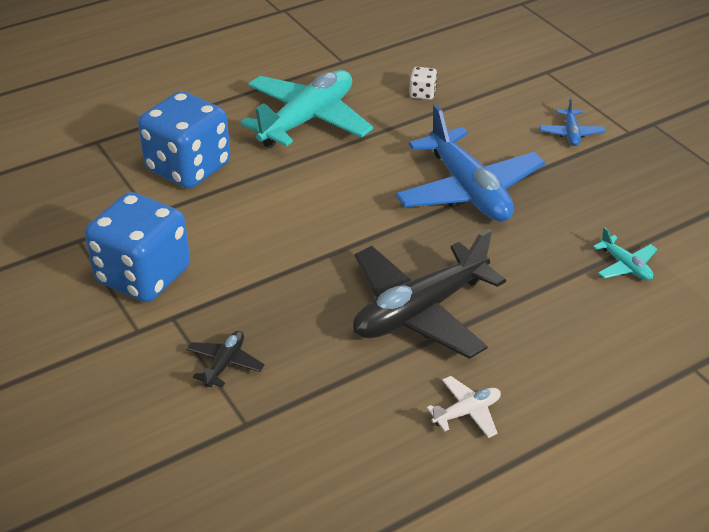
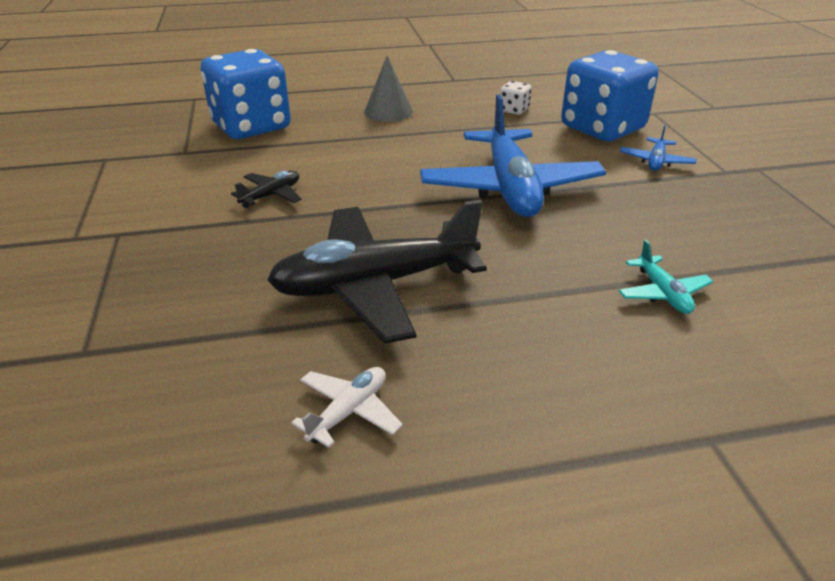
camera: 20 degrees right, 5 degrees down
blue dice [85,192,190,302] -> blue dice moved to [561,50,659,141]
black plane [187,331,264,387] -> black plane moved to [231,171,301,208]
turquoise plane [240,70,373,148] -> grey cone [364,56,413,122]
white plane [426,376,501,438] -> white plane turned 45 degrees counterclockwise [291,367,403,448]

